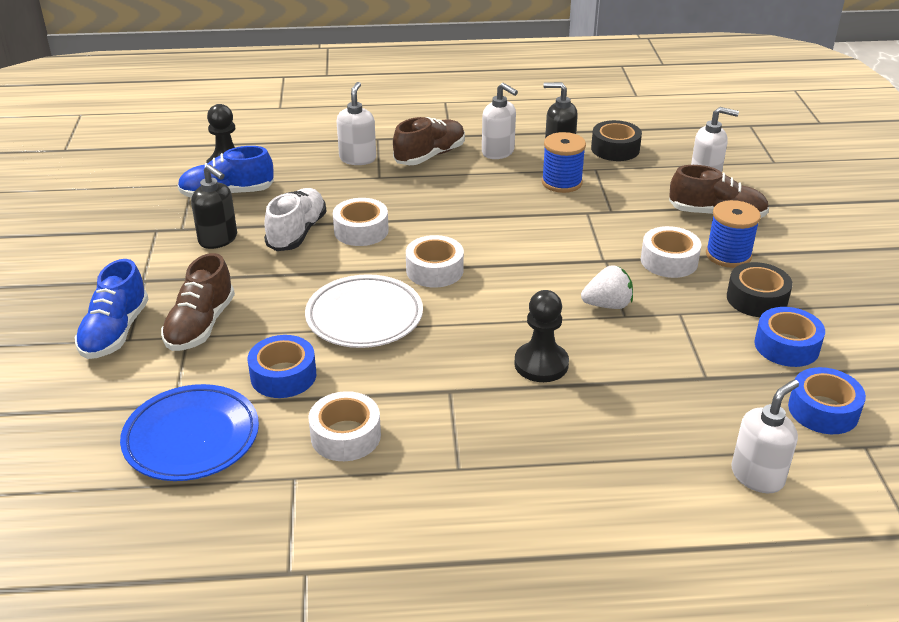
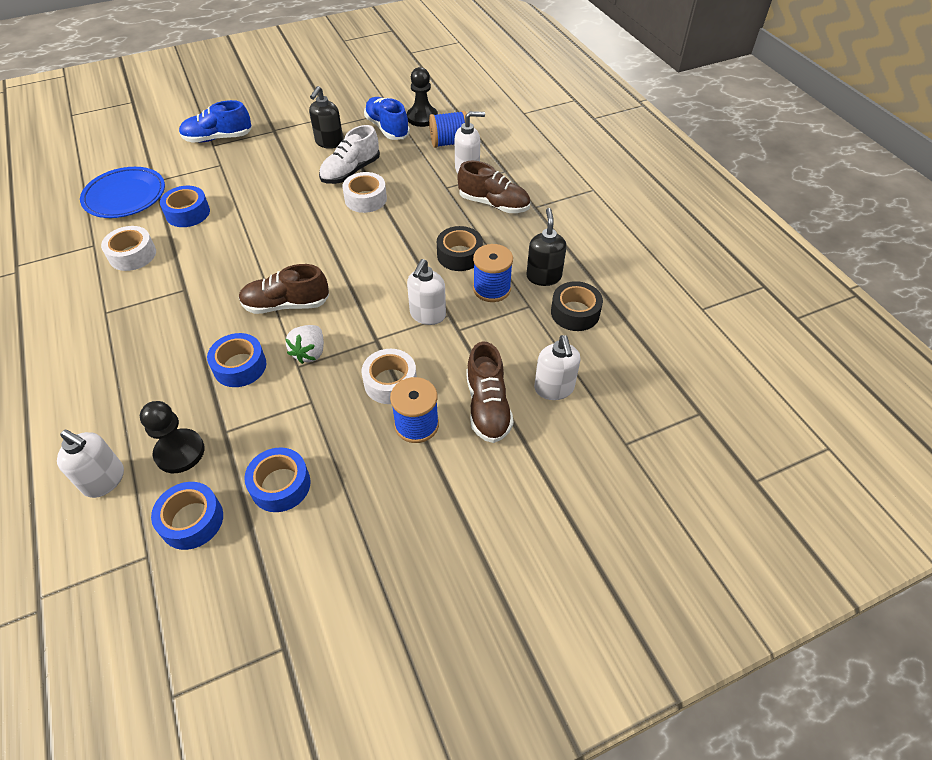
camera: 70 degrees right, 15 degrees up
brown shoe [161,253,235,351] -> brown shoe moved to [239,264,329,314]
white shoe [264,188,327,251] -> white shoe turned 135 degrees clockwise [319,125,380,184]
white plate [305,274,423,348] -> none
white tape [406,235,464,288] -> none
white soap dispenser [482,83,518,159] -> white soap dispenser moved to [407,259,446,325]
black pawn [514,290,569,382] -> black pawn moved to [140,401,204,473]
white strawberry [581,265,633,309] -> white strawberry turned 45 degrees clockwise [286,325,324,364]
black tape [727,262,793,317] -> black tape moved to [437,226,483,271]
none -> blue tape [207,333,266,387]
none -> blue spool [429,111,467,148]

